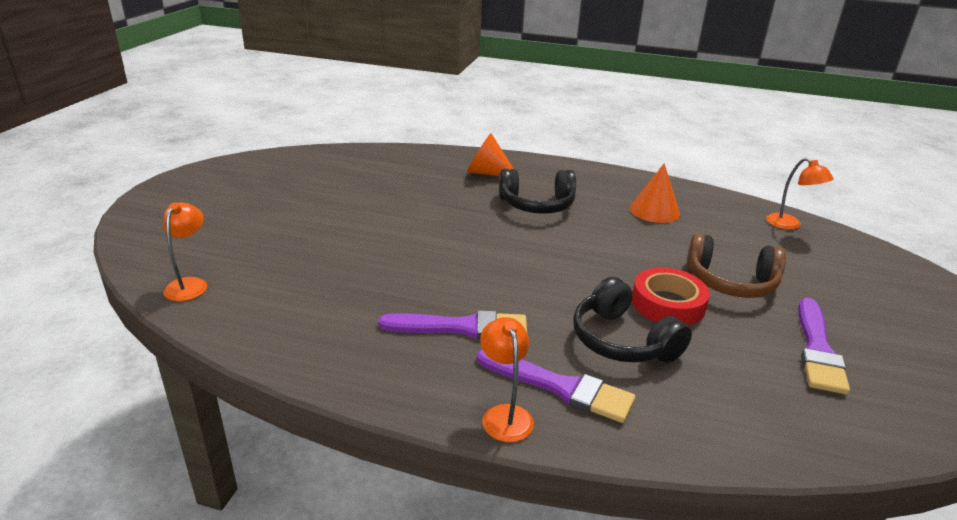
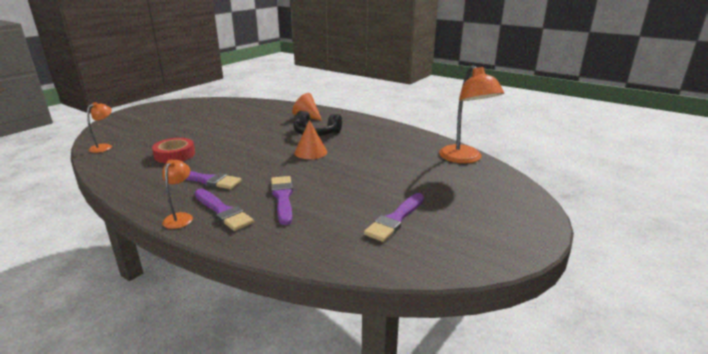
camera: 20 degrees right, 5 degrees down
black headphones [573,277,692,363] -> purple brush [271,176,293,225]
orange cone [630,163,680,223] -> orange cone moved to [294,120,327,159]
red tape [632,268,710,325] -> red tape moved to [152,138,195,163]
brown headphones [687,233,786,298] -> none
orange lamp [766,158,834,230] -> orange lamp [439,65,504,163], size x1.93

